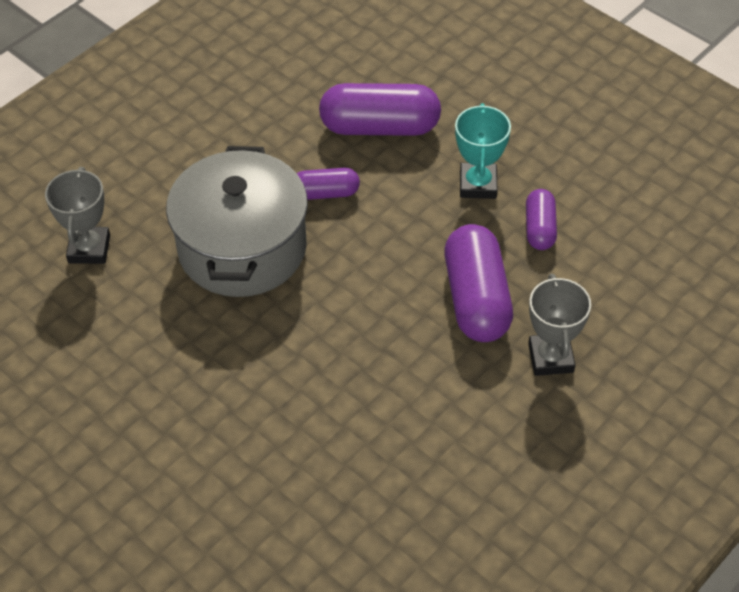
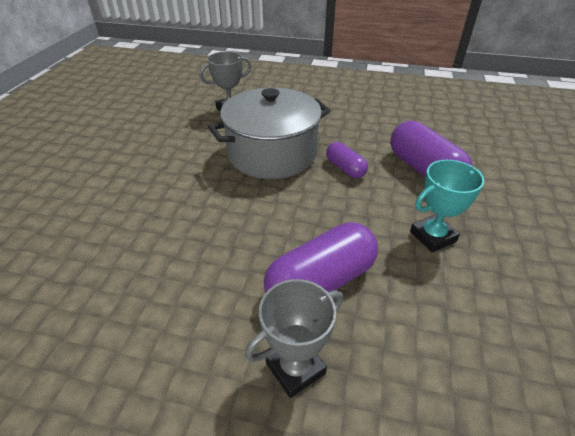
camera: 60 degrees right, 10 degrees down
purple capsule [526,189,557,250] -> none

